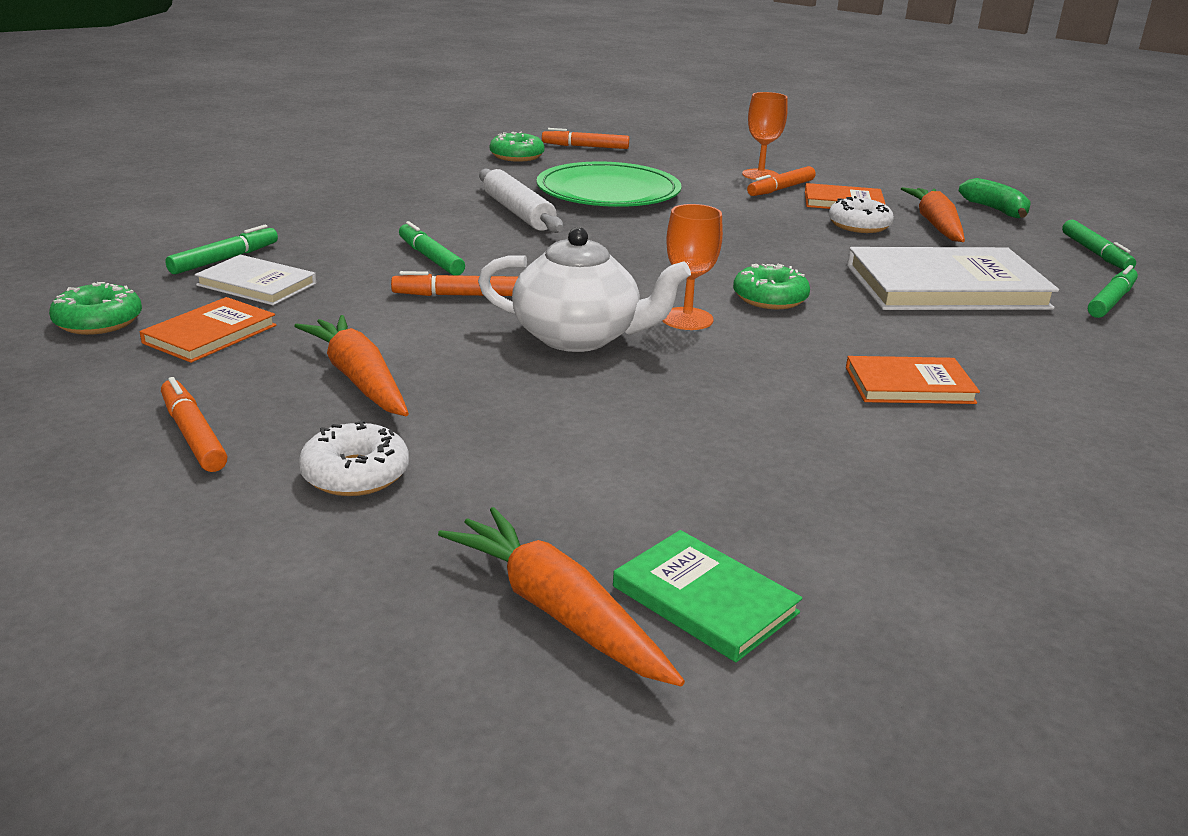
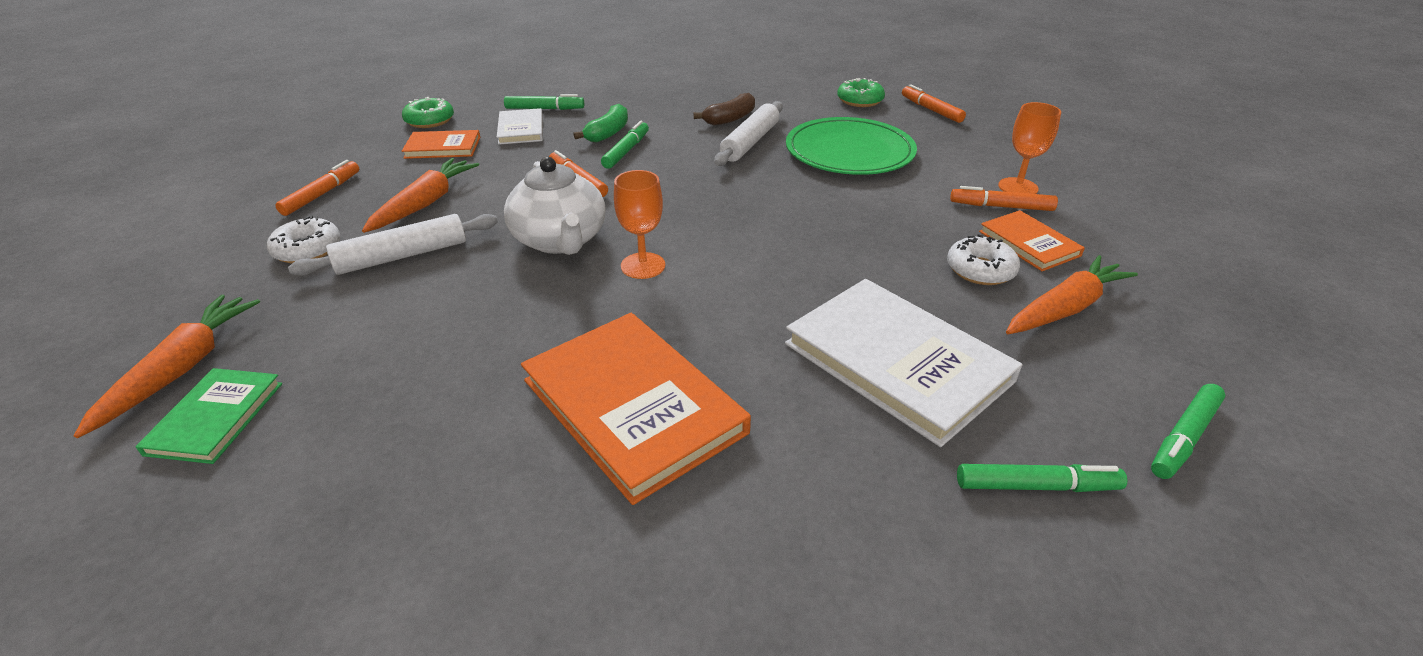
camera: 55 degrees right, 10 degrees up
green donut [733,264,810,309] -> none
orange book [846,356,980,404] -> orange book [521,313,751,505], size x1.87
green banana [959,178,1031,218] -> green banana moved to [573,104,628,142]
none -> white rolling pin [288,214,498,276]
none -> brown banana [694,93,755,126]

